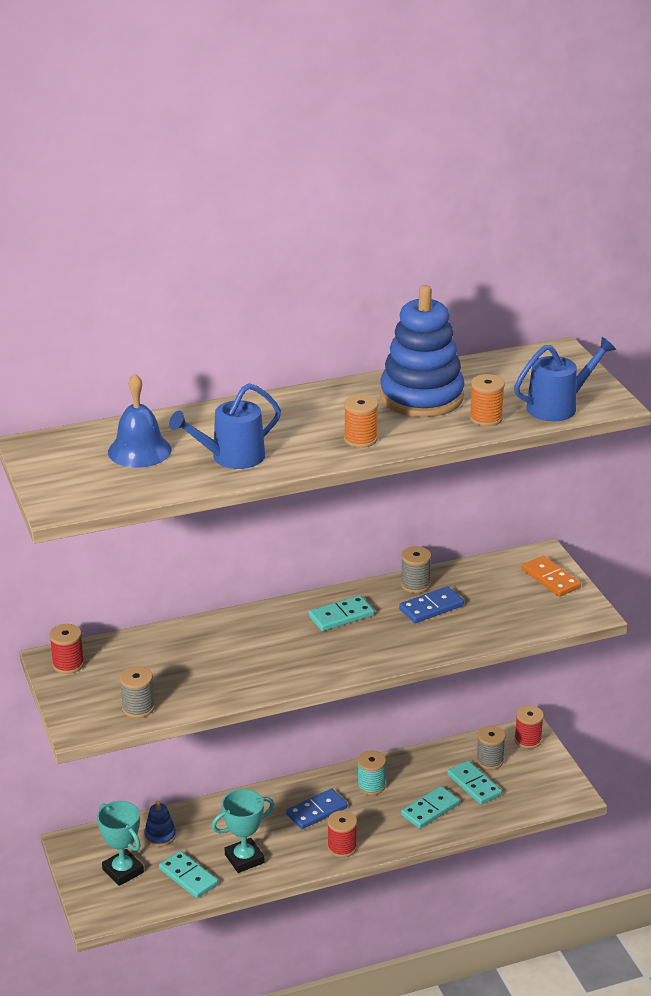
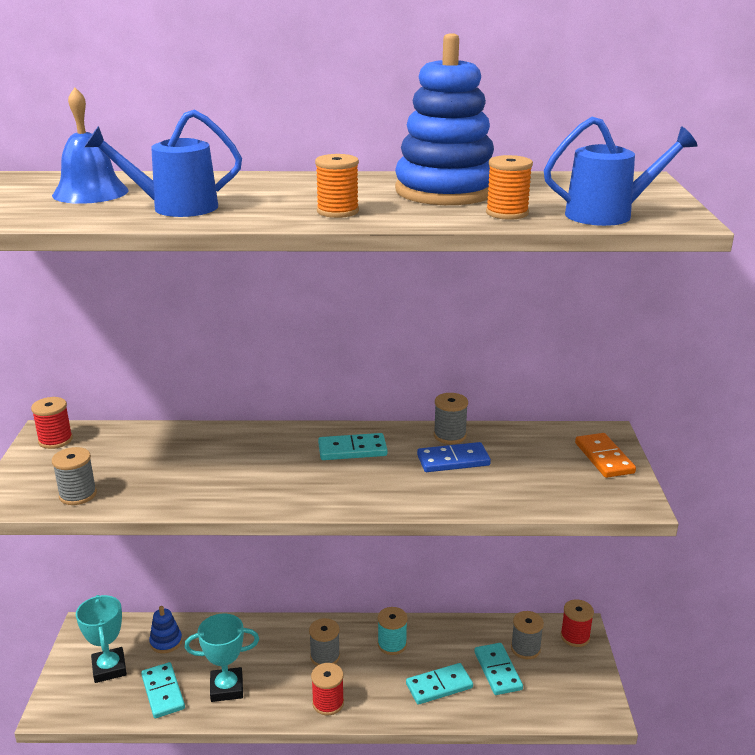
camera: 20 degrees right, 5 degrees down
blue domino [286,788,347,829] -> grey spool [309,618,340,666]

